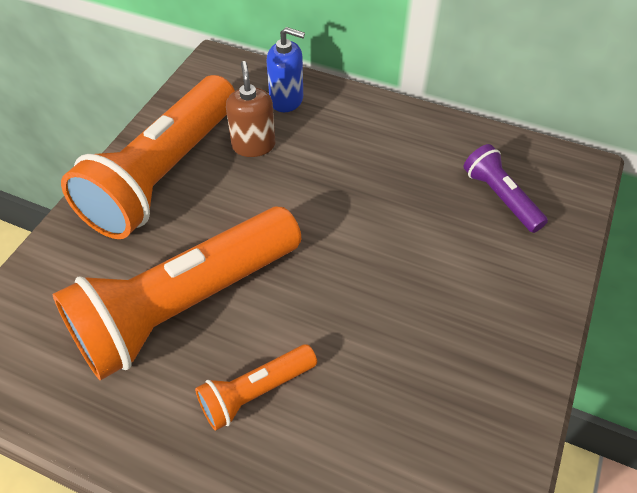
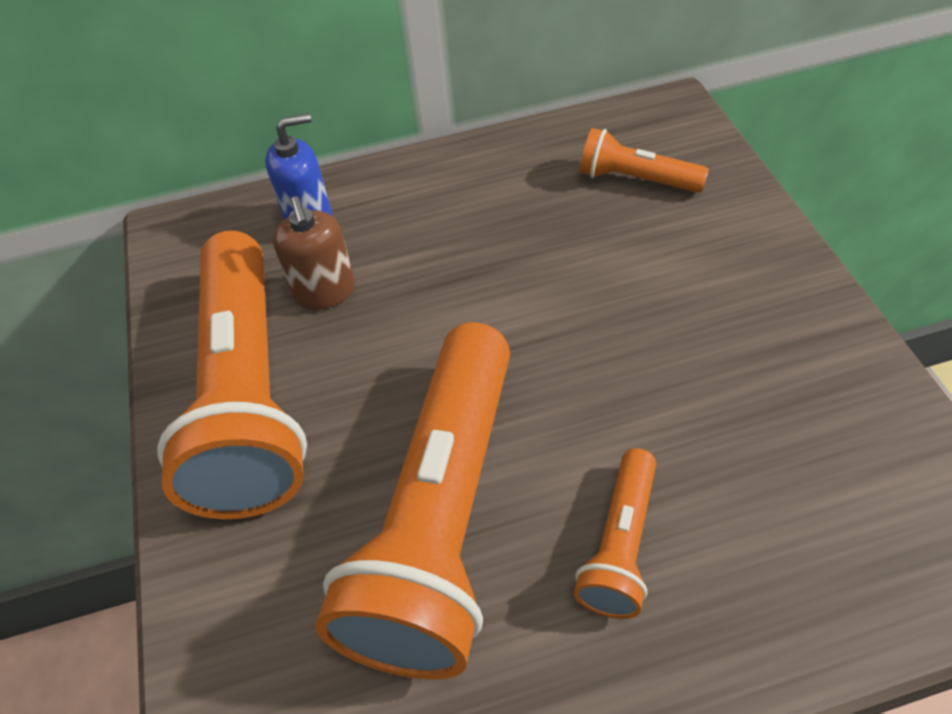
camera: 35 degrees left, 0 degrees up
brown soap dispenser [226,61,275,157] -> brown soap dispenser turned 150 degrees counterclockwise [273,196,355,310]
purple flashlight [464,144,548,233] -> orange flashlight [580,128,709,193]

